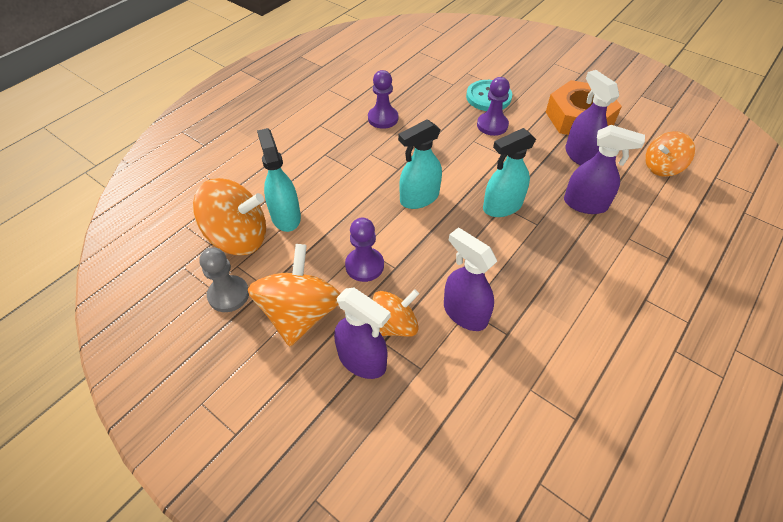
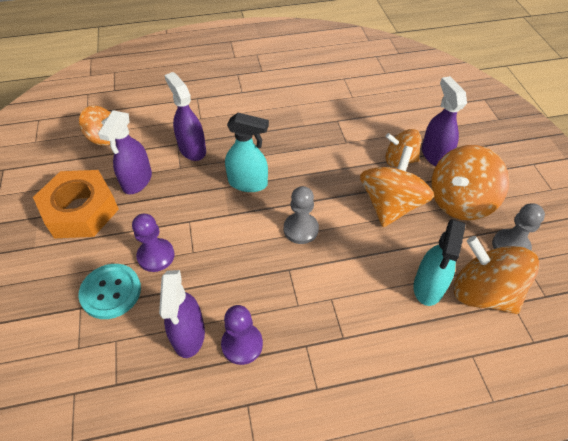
camera: 140 degrees left, 0 degrees up
purple pawn [345,217,384,282] -> orange spinning top [360,146,434,227]
turquoise spray bottle [398,119,442,209] -> grey pawn [284,186,319,244]
purple spray bottle [444,228,497,331] -> purple spray bottle moved to [159,270,205,358]

